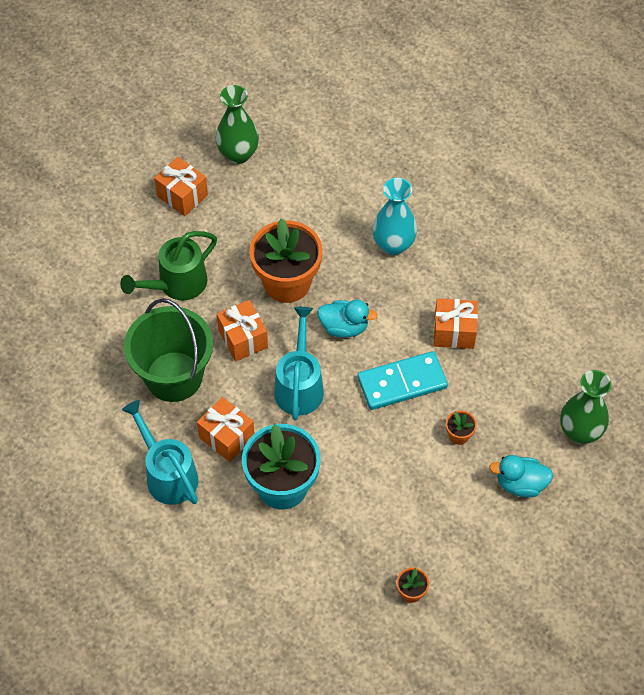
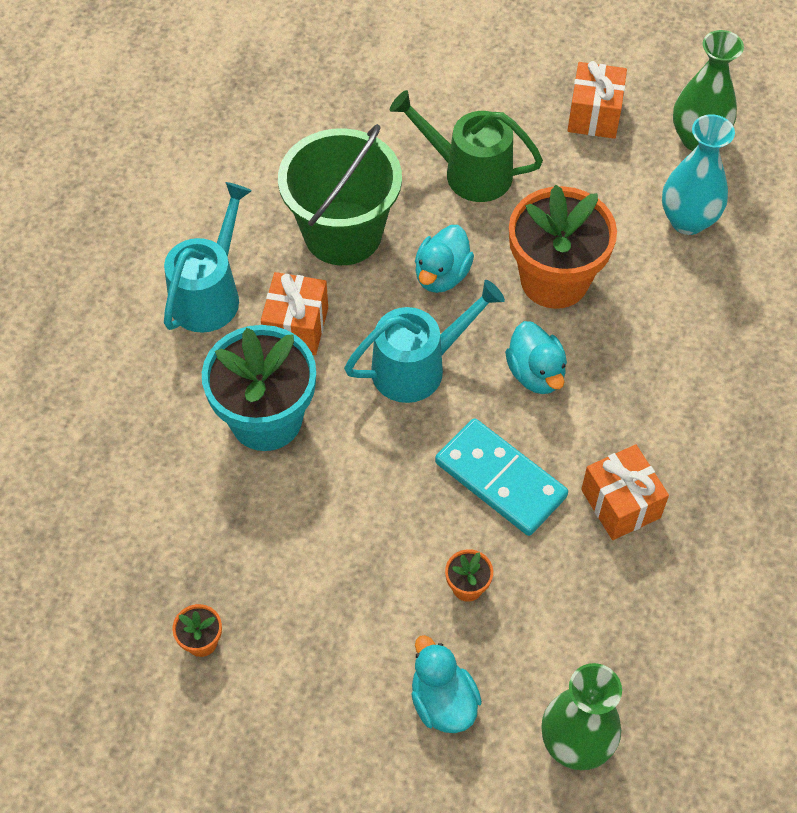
camera: 60 degrees right, 0 degrees up
orange gift [217,300,268,362] -> turquoise duck [415,225,474,293]
turquoise vase [372,178,417,255] -> turquoise vase moved to [662,114,735,235]

